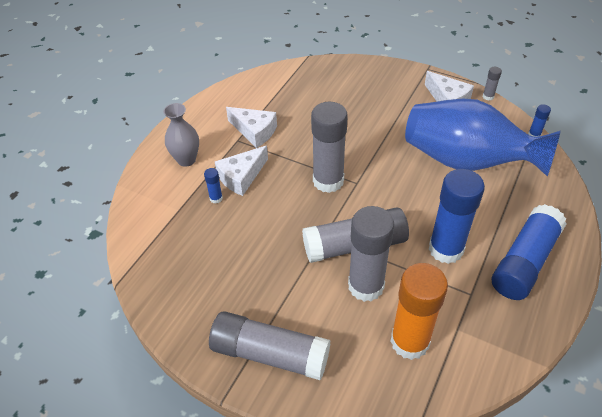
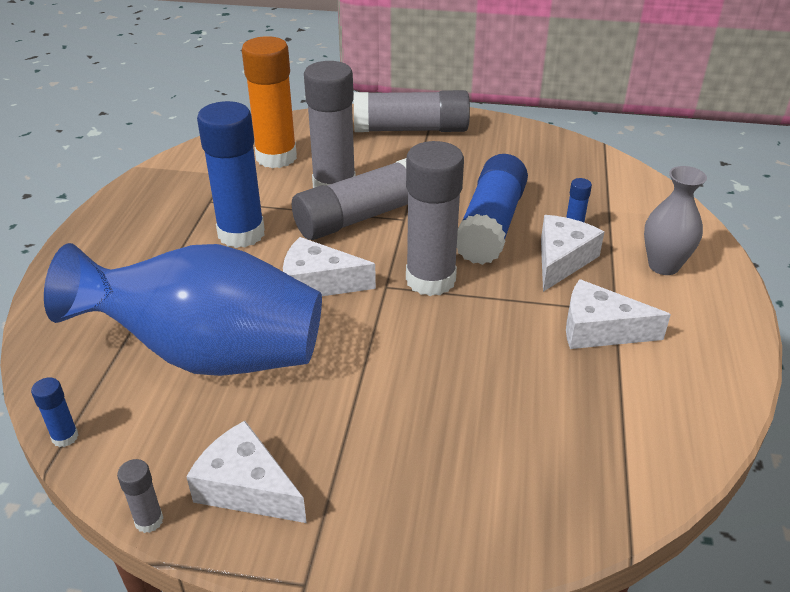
camera: 160 degrees right, 10 degrees down
blue glue stick [492,204,566,300] -> blue glue stick moved to [457,154,528,265]
none -> white cheese [283,237,376,296]

